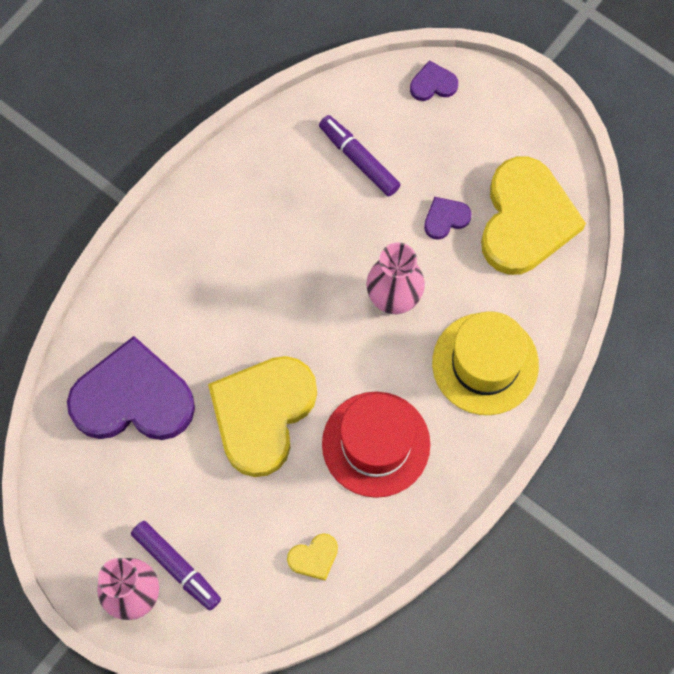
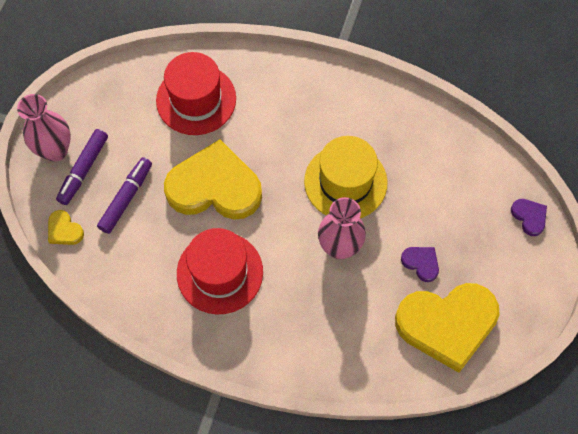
camera: 70 degrees right, 5 degrees down
purple heart [67,336,195,440] -> red hat [156,52,236,135]
yellow heart [287,533,338,581] -> yellow heart moved to [48,210,84,245]
purple marker [319,115,401,197] -> purple marker moved to [97,157,152,234]
yellow hat [432,311,539,415] -> yellow hat moved to [304,136,388,218]

